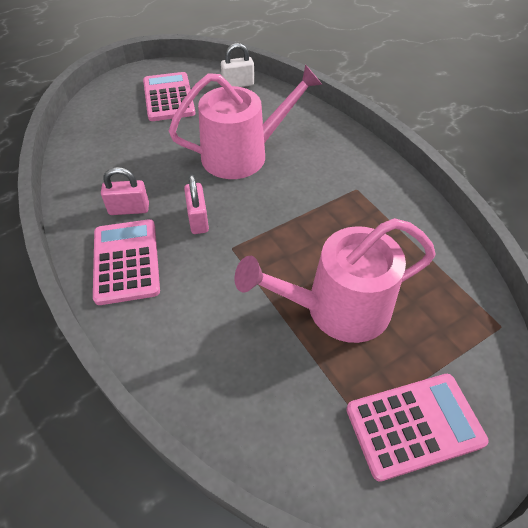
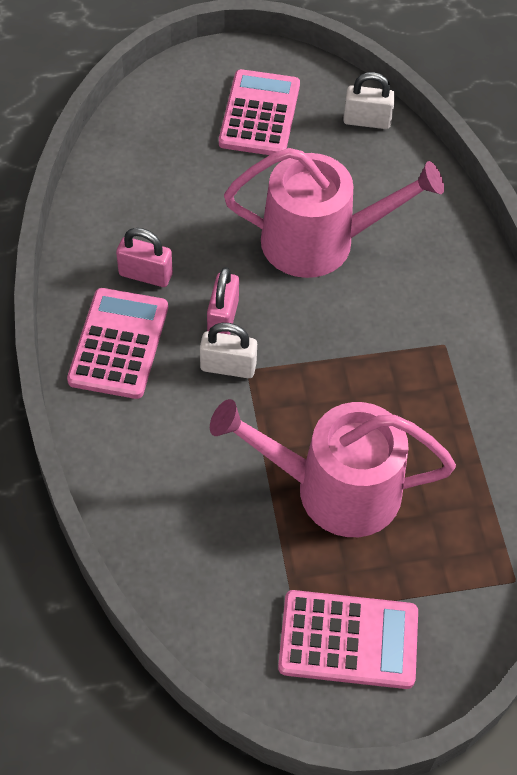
camera: 20 degrees right, 5 degrees up
none -> white padlock [200,323,257,378]

